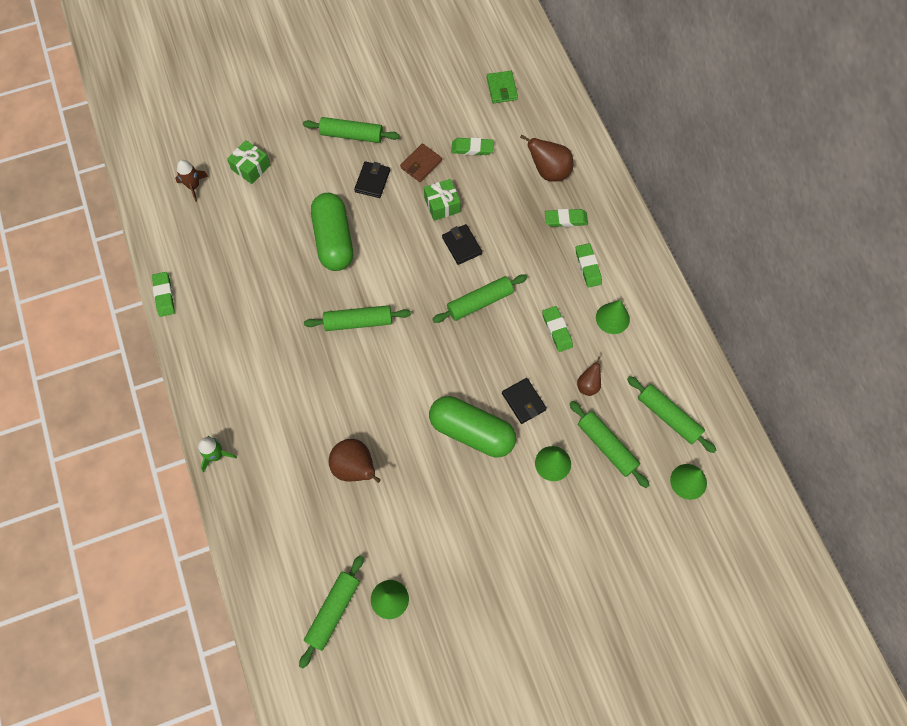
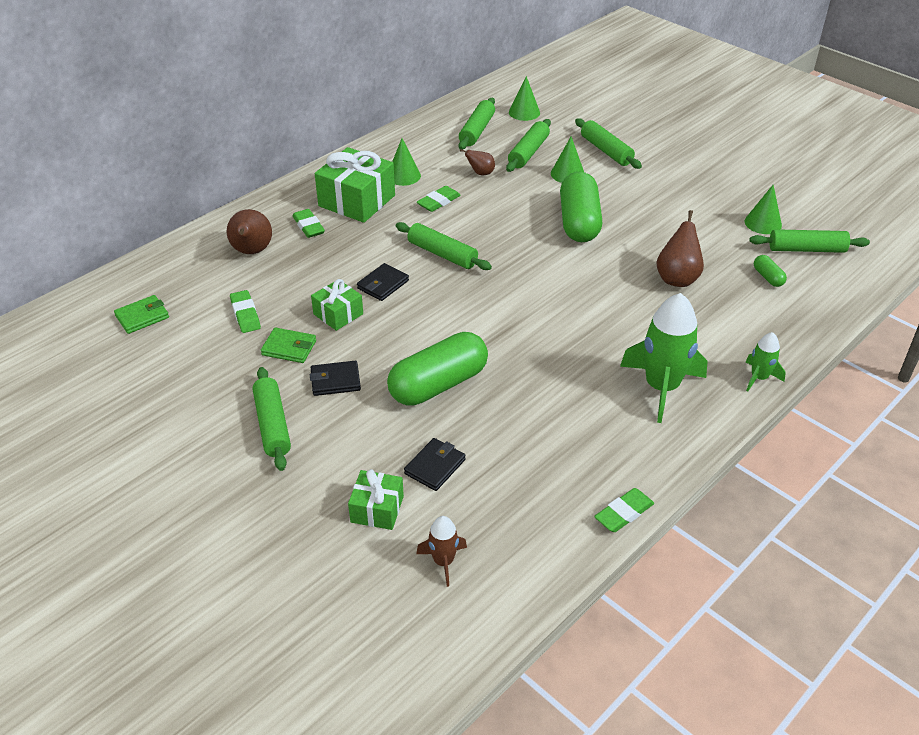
camera: 115 degrees left, 25 degrees down
green rolling pin [304,305,411,331] -> green rolling pin moved to [575,118,642,169]
brown wallet [400,144,442,182] -> green wallet [261,327,316,363]
black wallet [502,378,547,424] -> black wallet moved to [404,438,466,491]
green eraser [576,243,602,288] -> green gift [315,147,395,223]
none -> green rocket [620,293,708,423]
none -> green capsule [754,255,787,287]

